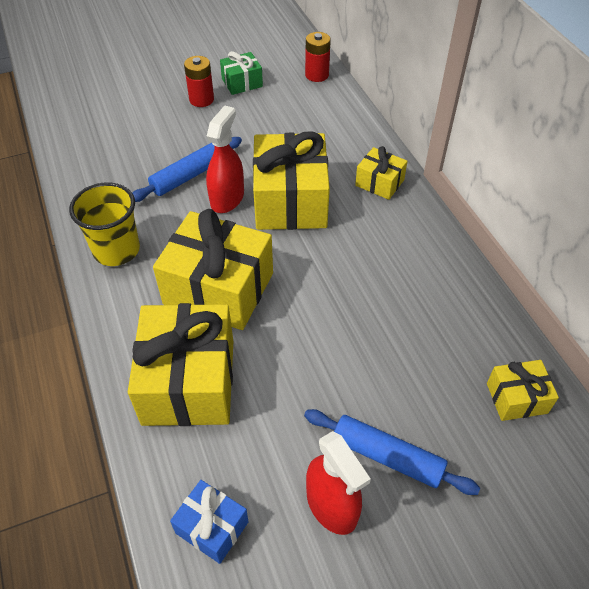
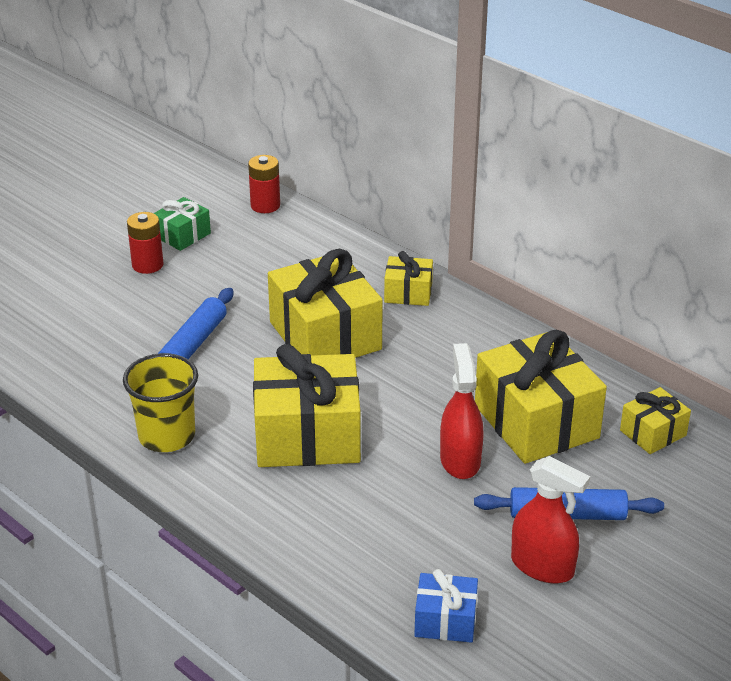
camera: 25 degrees left, 15 degrees down
yellow gift [128,303,233,426] -> yellow gift moved to [475,330,607,464]
red spray bottle [206,105,244,213] -> red spray bottle moved to [440,343,484,479]

